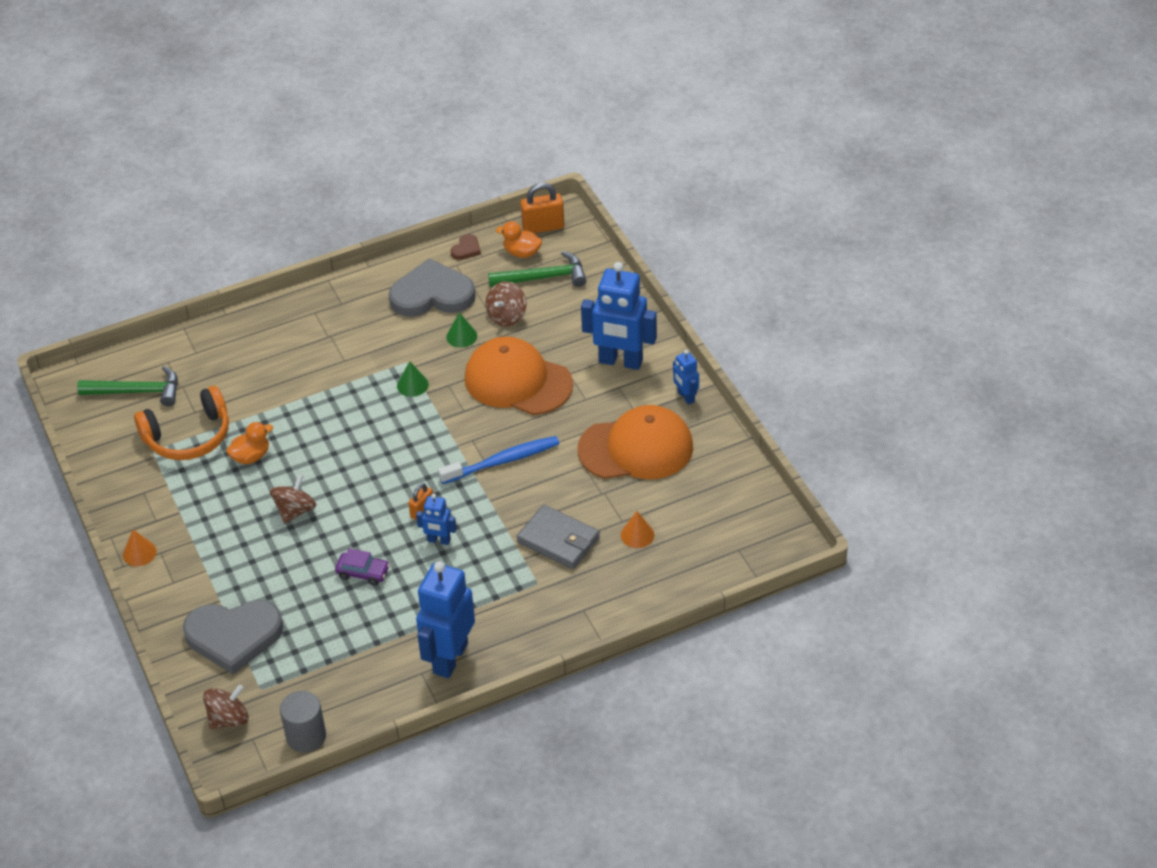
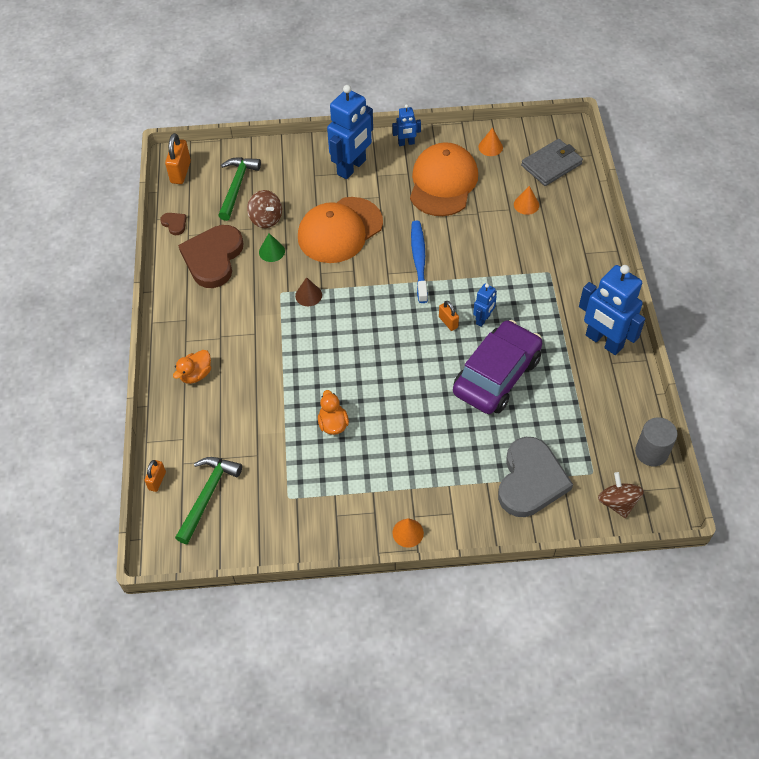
camera: 70 degrees left, 10 degrees up
orange headphones [134,386,229,460] -> none
brown spinning top [270,474,316,524] -> none
purple car [335,548,390,586] -> purple car [453,320,542,414], size x2.38
grey heart [389,258,476,317] -> brown heart [178,225,244,288]
green cone [397,361,429,397] -> brown cone [295,277,322,306]
orange duck [496,221,542,258] -> orange duck moved to [173,350,211,384]
grey wallet [516,505,600,569] -> grey wallet moved to [521,139,583,186]
none -> orange padlock [144,460,166,492]
none -> orange cone [478,127,503,156]

